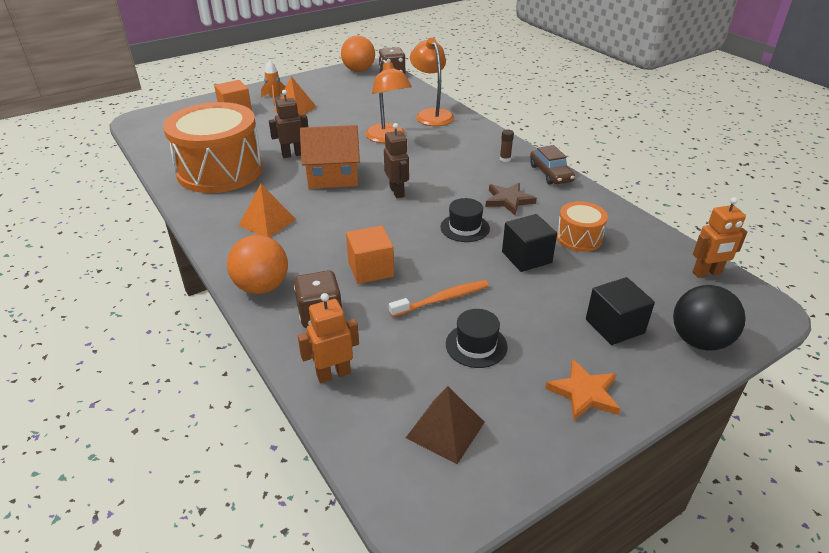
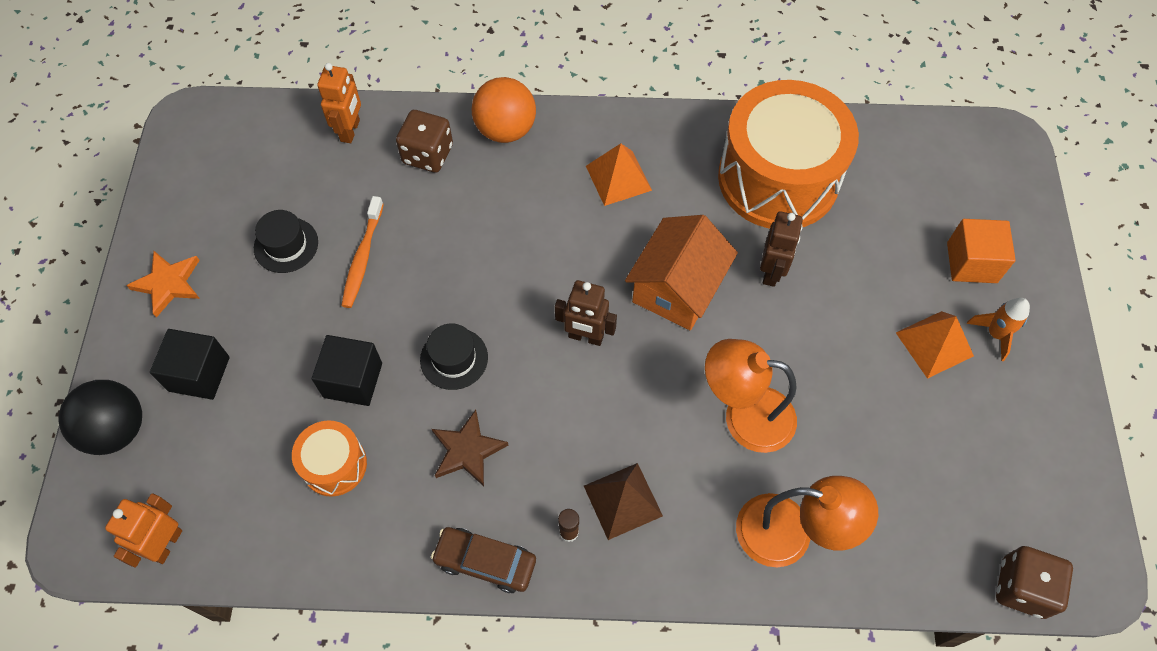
camera: 125 degrees right, 25 degrees up
orange ball [341,36,375,72] -> none
orange cube [346,225,394,284] -> none
brown pyramid [406,386,485,464] -> brown pyramid moved to [584,463,663,540]

